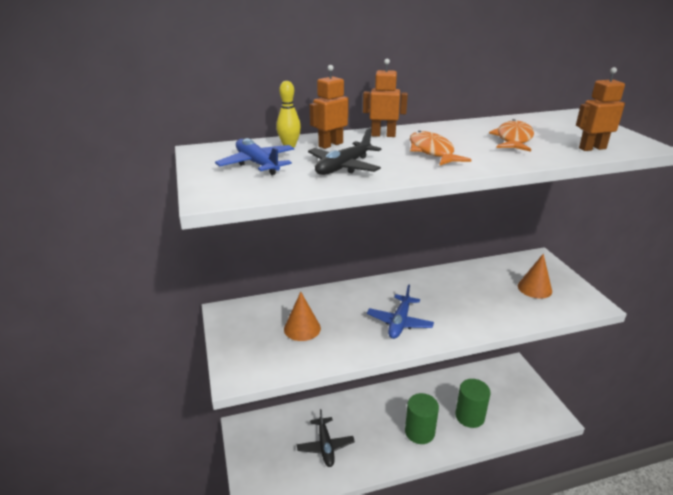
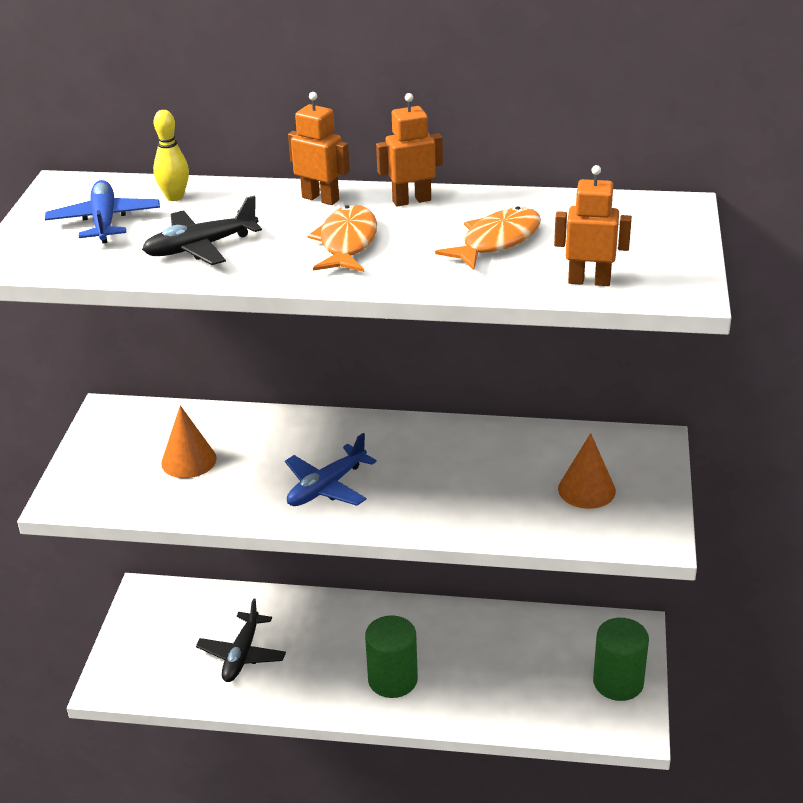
camera: 25 degrees right, 5 degrees up
orange robot [310,65,349,149] -> orange robot moved to [376,93,443,206]
green cylinder [455,379,491,428] -> green cylinder moved to [593,618,649,701]

